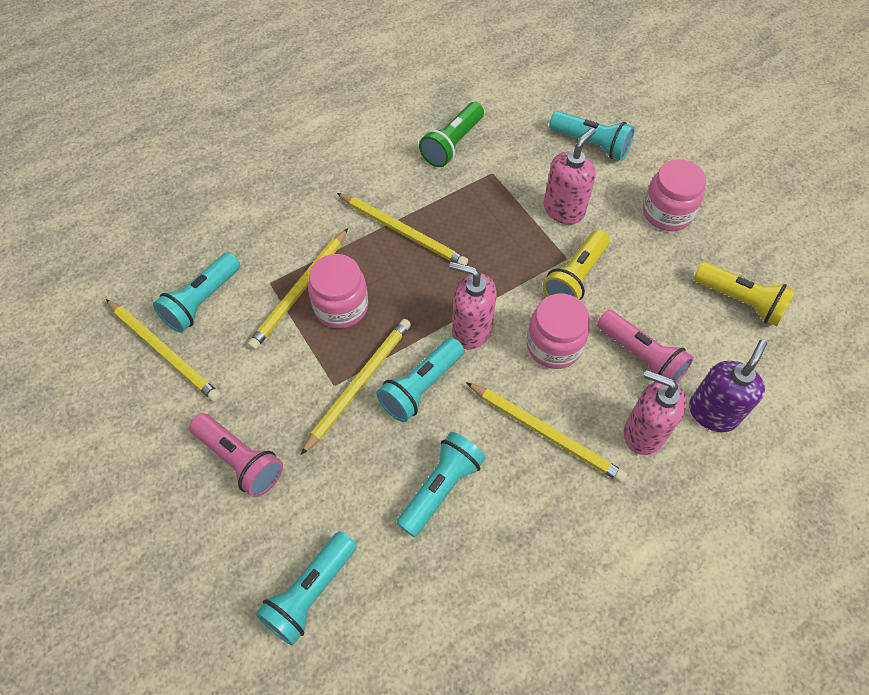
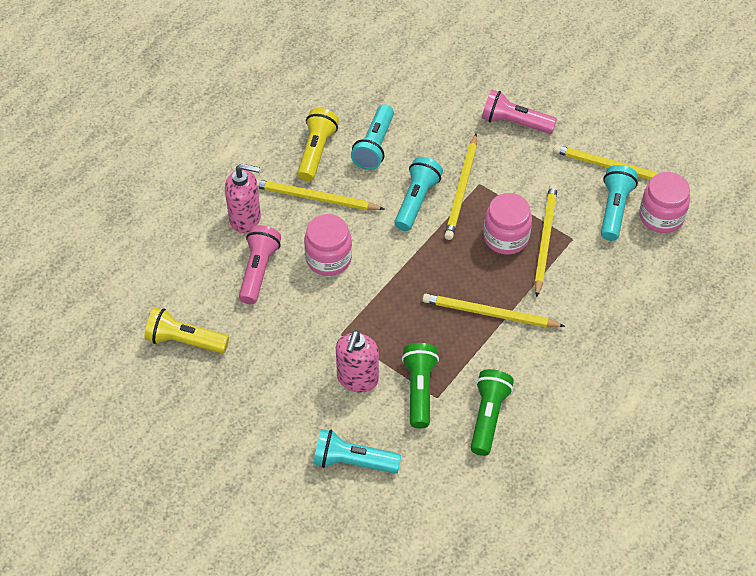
camera: 160 degrees right, 5 degrees down
turquoise flashlight [255,531,356,646] -> none
pink soap dispenser [449,262,497,350] -> none
yellow flashlight [543,230,610,300] -> yellow flashlight moved to [297,108,339,181]
pink flashlight [597,310,694,383] -> pink flashlight turned 75 degrees clockwise [239,225,281,304]
pink jar [643,159,706,231] -> pink jar moved to [639,172,690,233]
purple soap dispenser [689,339,767,432] -> none
none -> green flashlight [402,343,439,429]

